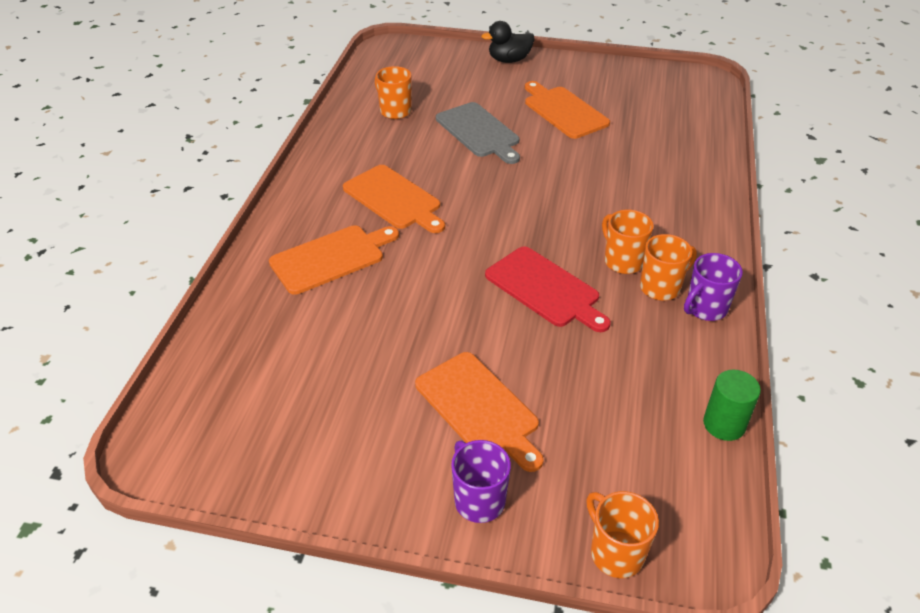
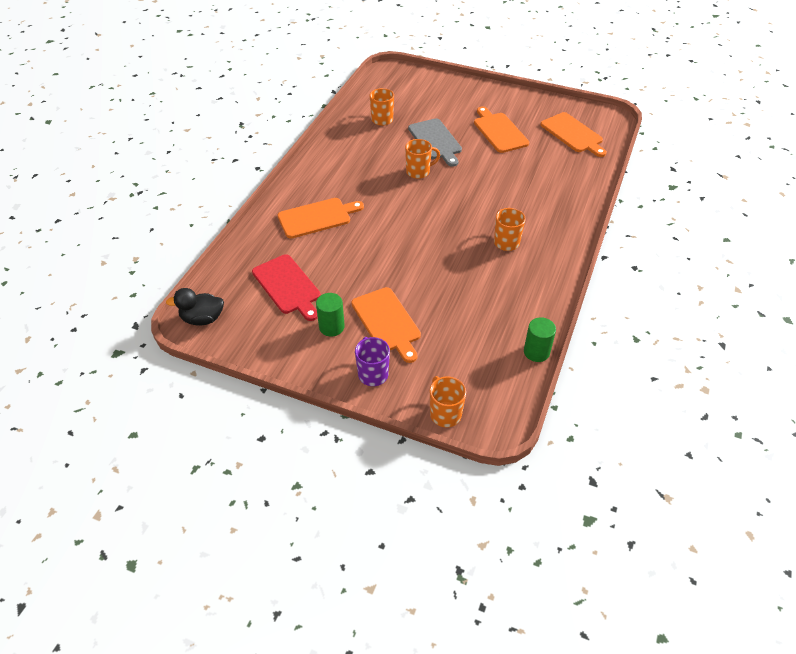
camera: 10 degrees right, 5 degrees up
orange cutting board [343,165,445,233] -> orange cutting board moved to [540,112,607,157]
black duck [481,21,535,63] -> black duck moved to [166,288,224,325]
red cutting board [485,246,611,332] -> red cutting board moved to [252,254,321,321]
orange mug [640,234,697,301] -> orange mug moved to [405,139,440,179]
purple mug [684,253,743,321] -> none
none -> green cylinder [316,293,345,336]

